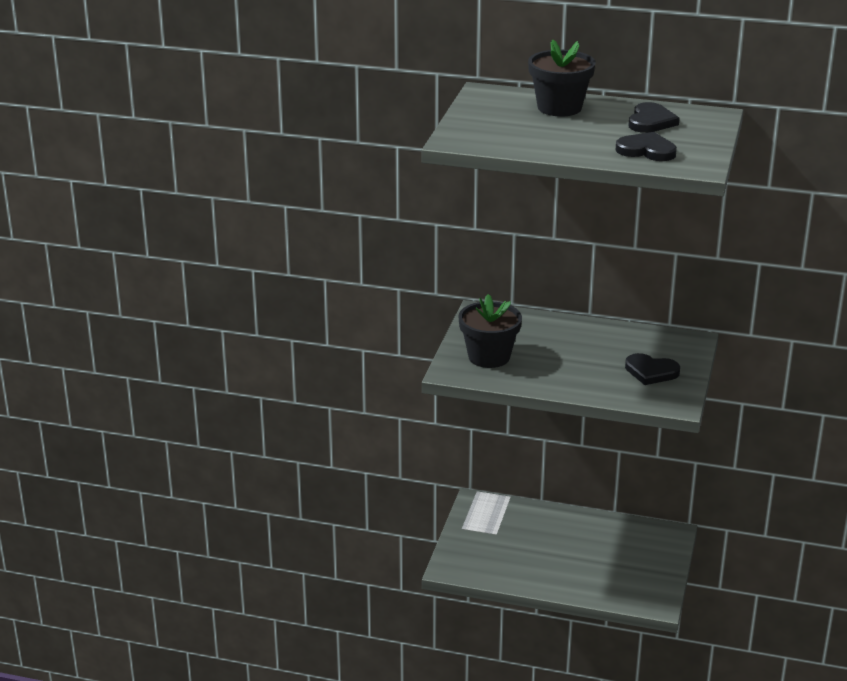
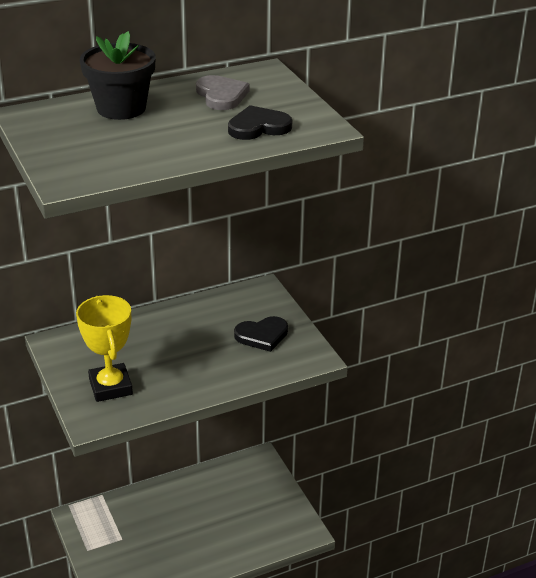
camera: 40 degrees left, 5 degrees up
black flower pot [459,294,522,368] -> yellow trophy [76,295,133,402]
black heart [629,102,680,133] -> grey heart [196,75,250,110]

